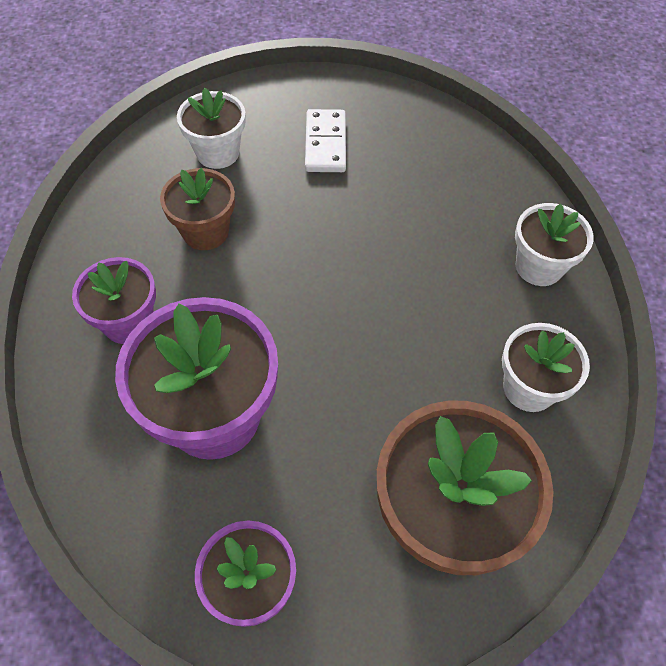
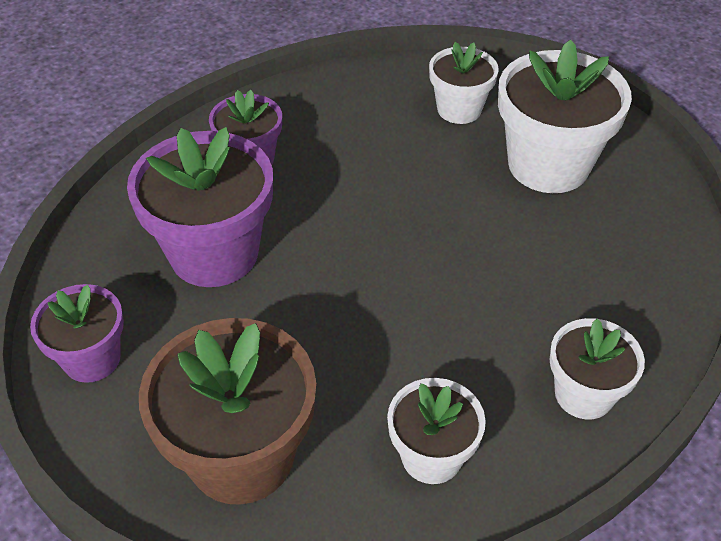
camera: 55 degrees right, 10 degrees down
brown flower pot [160,168,235,250] -> none
white domino [305,109,346,172] -> white flower pot [498,39,632,193]

